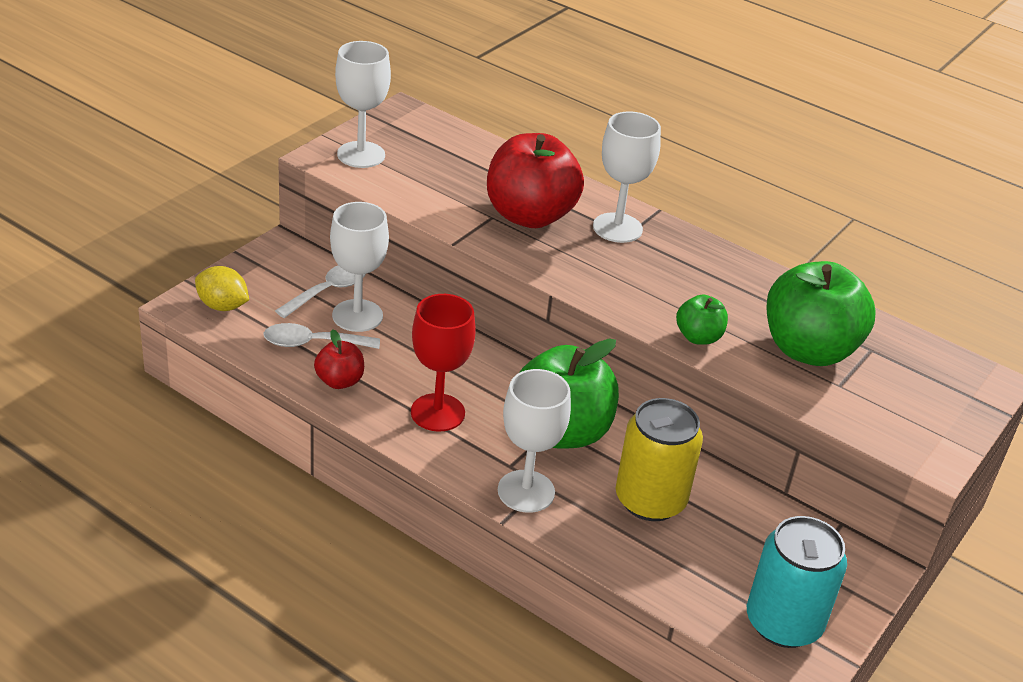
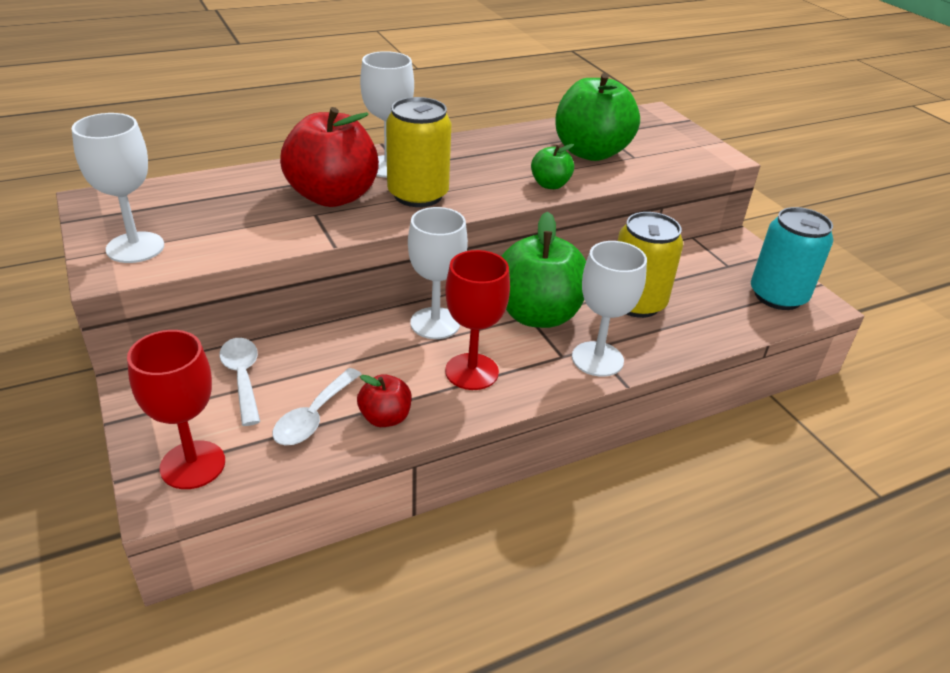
camera: 60 degrees left, 0 degrees up
yellow lemon [195,266,249,311] -> red goblet [127,330,225,489]
white goblet [330,202,389,332] -> white goblet moved to [408,207,468,339]
none -> yellow can [386,97,451,207]

